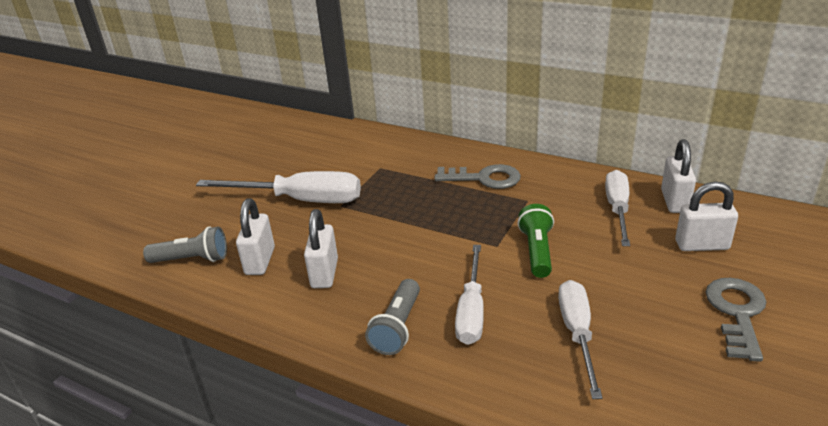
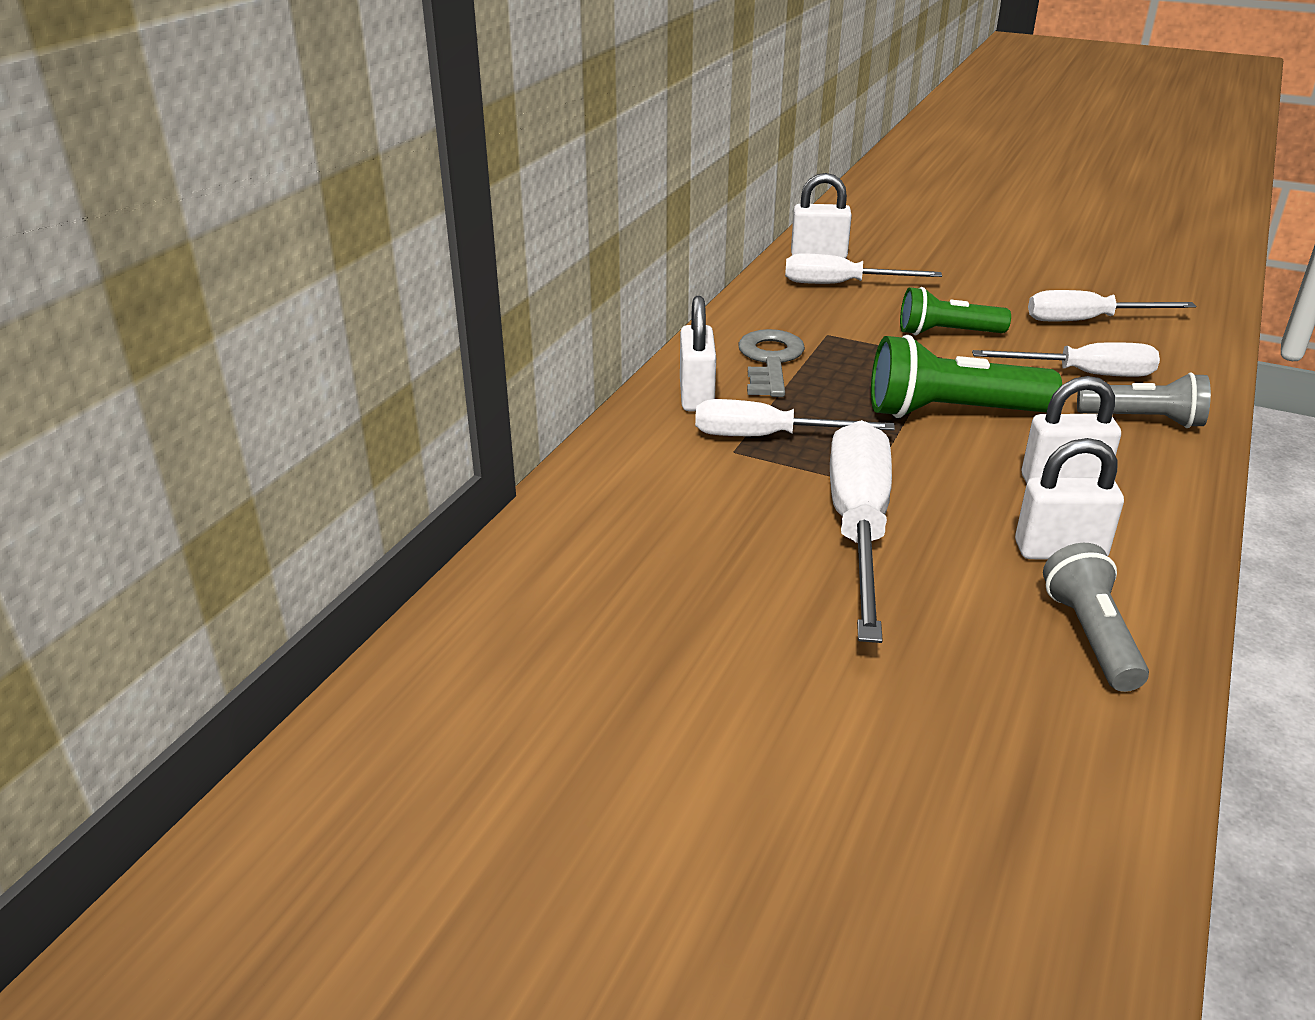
camera: 95 degrees left, 0 degrees up
white padlock [675,181,738,251] -> white padlock moved to [680,296,716,411]
grey key [706,278,766,362] -> none
none -> white screwdriver [695,399,895,436]
none -> green flashlight [871,335,1062,418]

